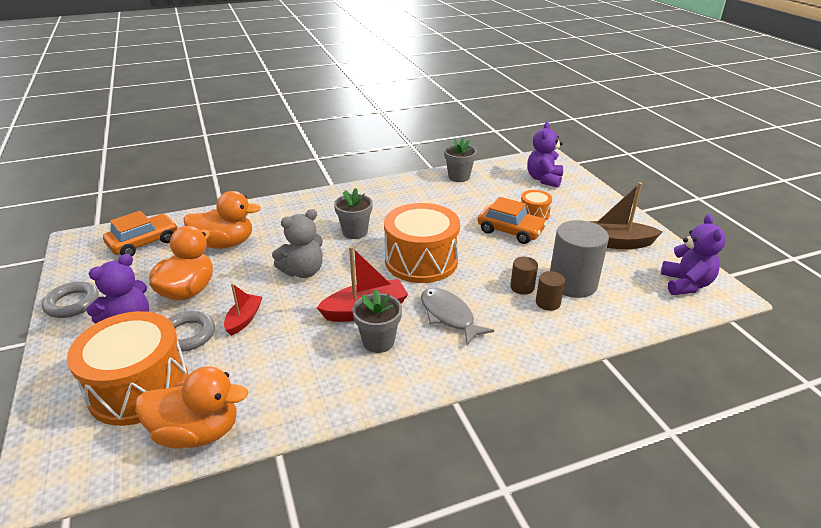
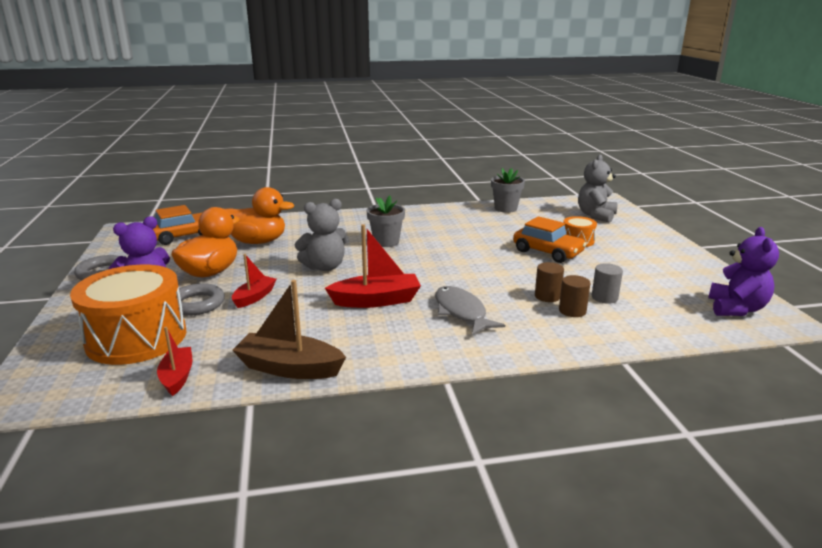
camera: 10 degrees right, 10 degrees down
orange duck [135,367,248,448] -> red boat [157,327,193,396]
grey flower pot [352,289,402,353] -> none
orange drum [384,203,460,283] -> none
purple teddy bear [527,122,563,188] -> grey teddy bear [578,154,617,223]
grey cylinder [550,220,609,298] -> grey cylinder [592,263,623,304], size x0.49
brown boat [588,182,663,249] -> brown boat moved to [232,280,346,379]

